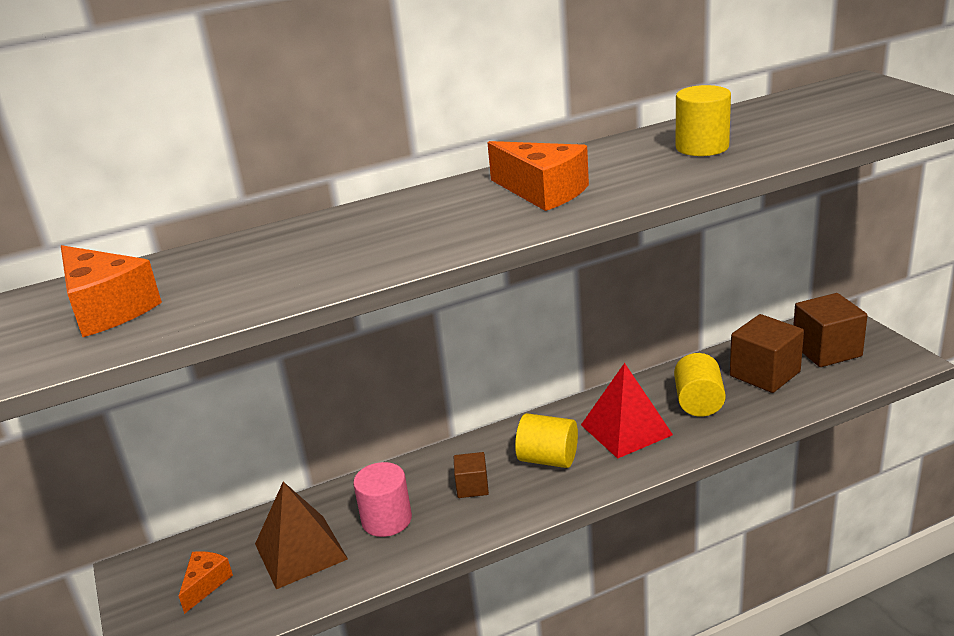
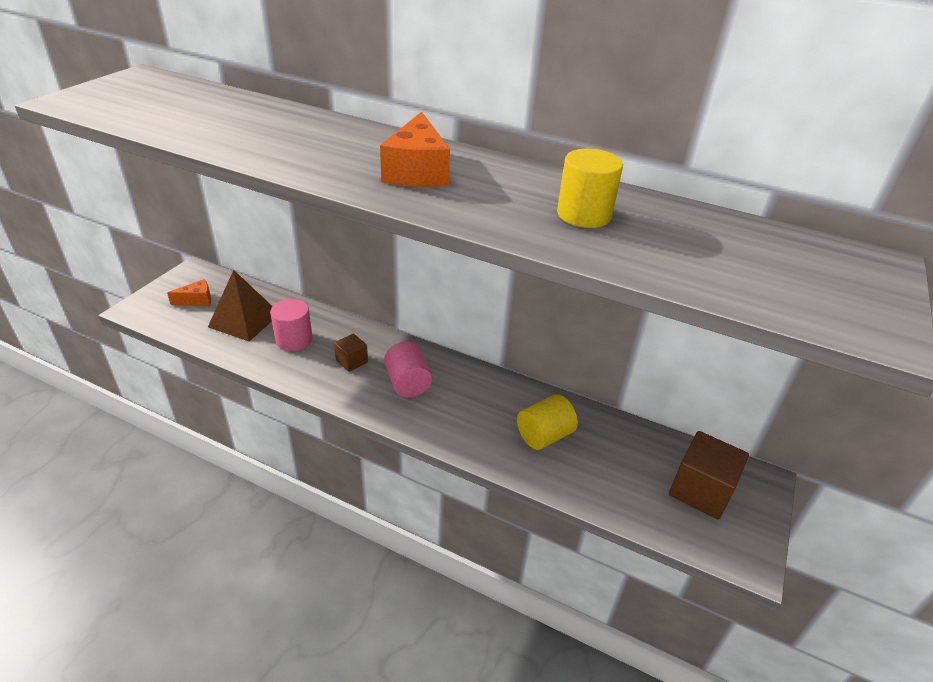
camera: 45 degrees right, 10 degrees up
orange cheese [61,245,162,337] -> none
yellow cylinder [515,413,578,468] -> pink cylinder [384,342,432,398]
red pyramid [581,363,673,459] -> none
brown cube [730,314,804,393] -> none

